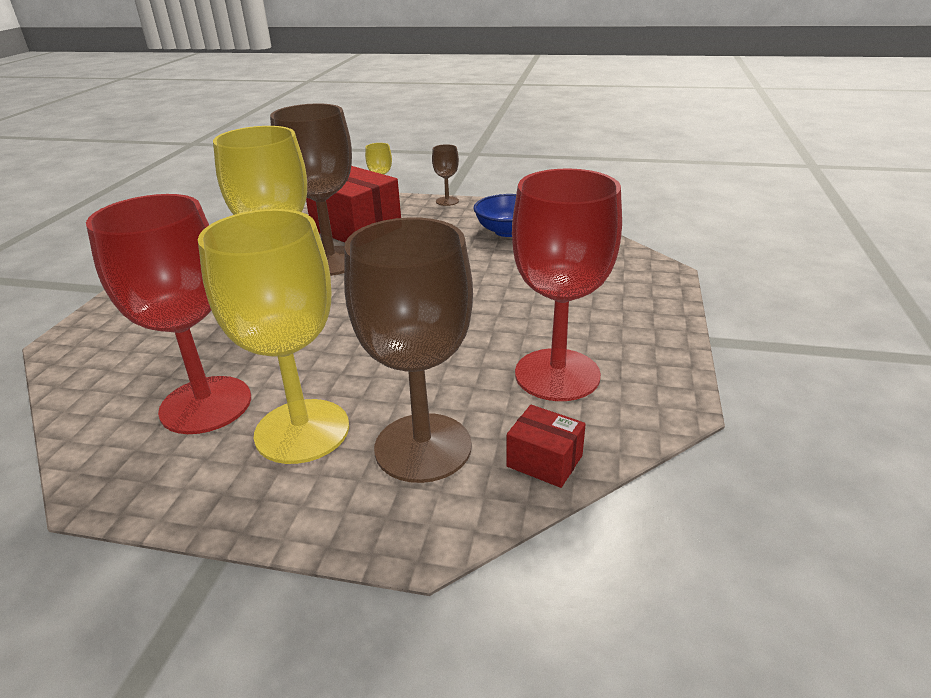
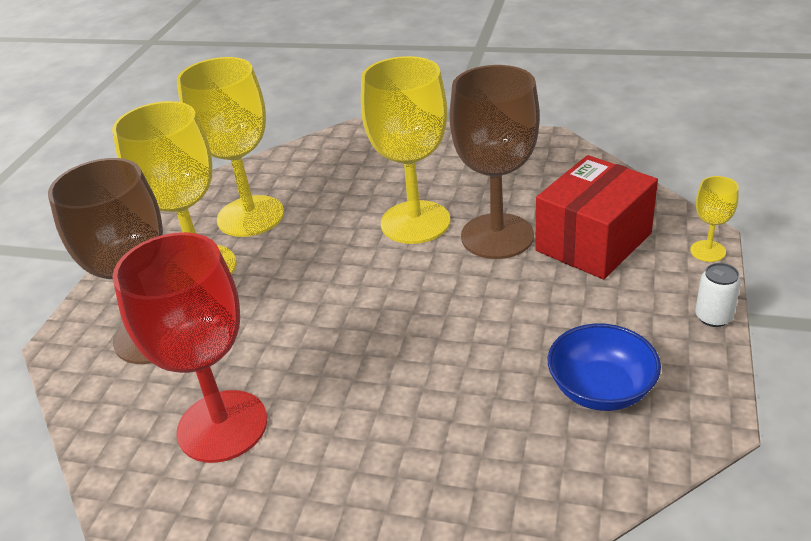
camera: 95 degrees right, 5 degrees up
red goblet [86,194,251,434] -> yellow goblet [177,57,284,237]
brown goblet [432,144,459,206] -> white can [695,263,741,327]
red box [506,405,586,488] -> none

